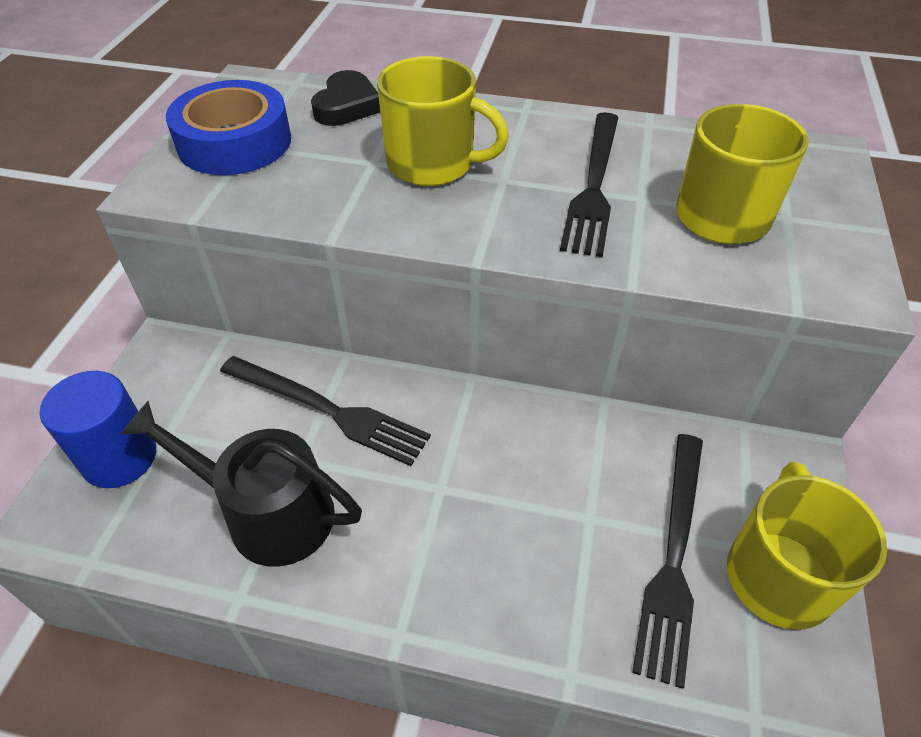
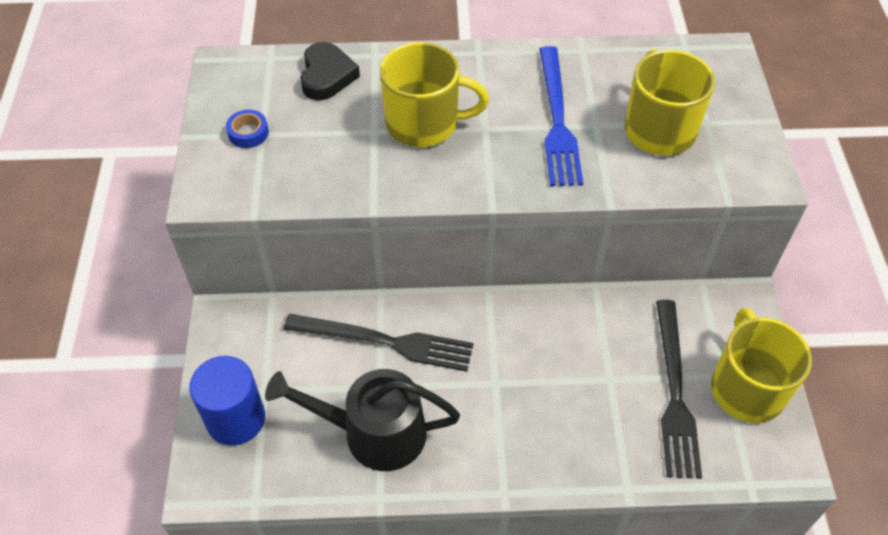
camera: 15 degrees left, 5 degrees up
blue tape [166,80,291,175] -> blue tape [226,110,269,148], size x0.41
black fork [560,112,618,257] -> blue fork [539,46,583,186]

